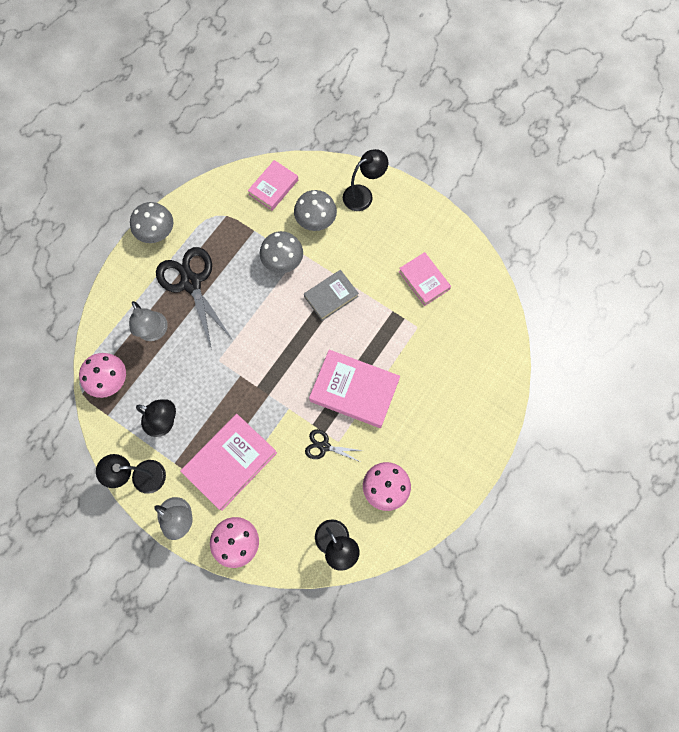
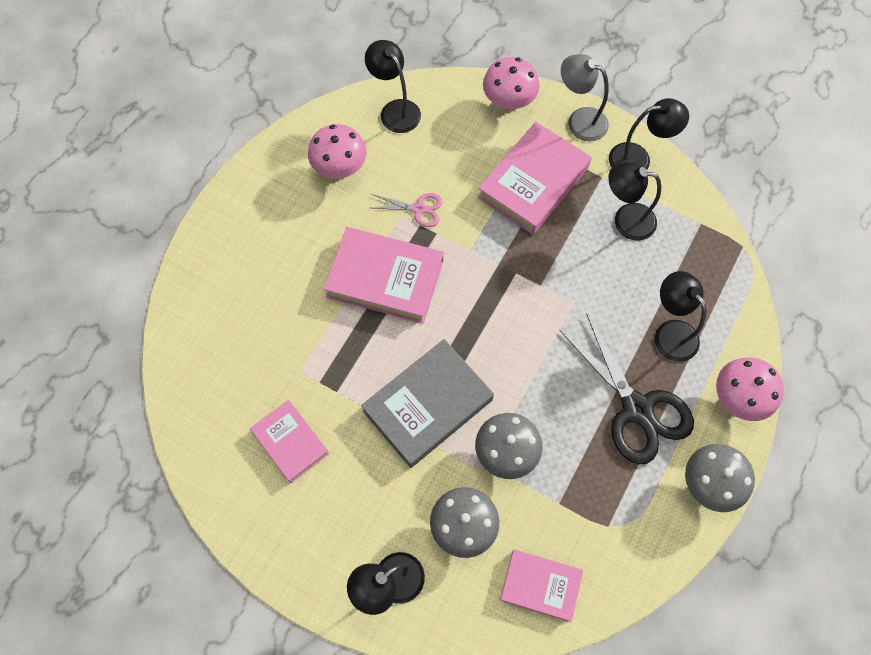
camera: 175 degrees right, 5 degrees down
pink mushroom [79,353,126,398] -> pink mushroom moved to [716,357,784,421]
grey lamp [129,301,168,341] -> black lamp [655,271,706,362]
pink book [248,160,298,211] -> pink book turned 75 degrees clockwise [500,549,583,622]
grey book [304,270,359,321] -> grey book [361,339,494,468], size x1.62
black scissors [305,429,363,462] -> pink scissors [371,193,443,227]

